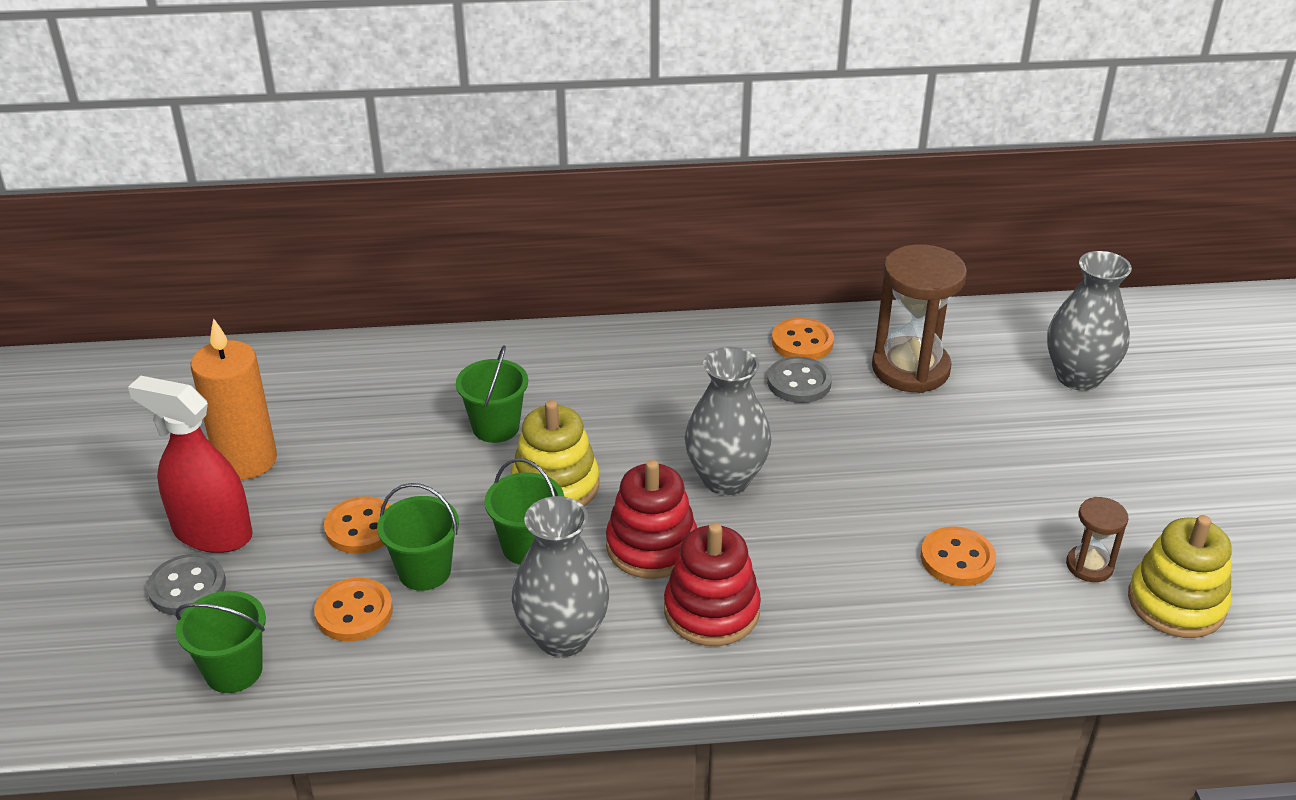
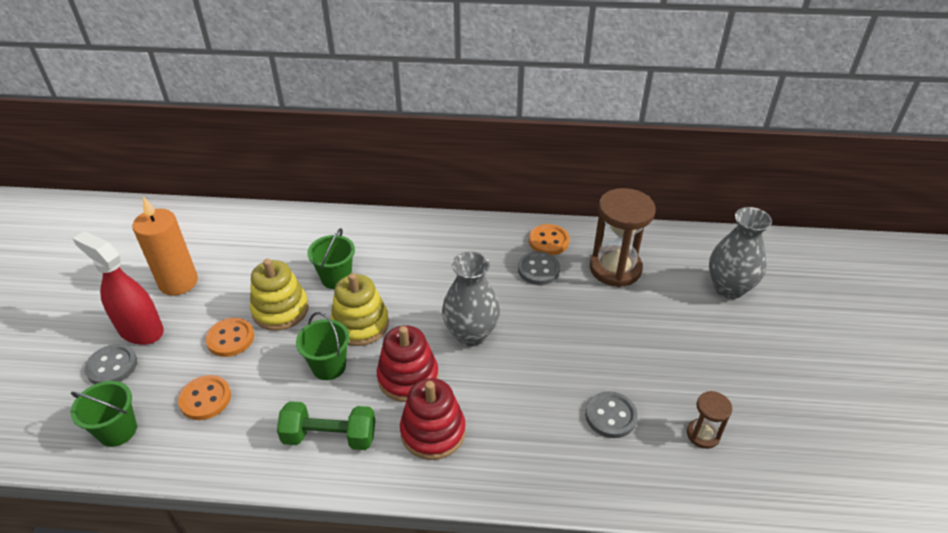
camera: 10 degrees right, 5 degrees up
green bucket [377,483,459,591] -> none
grey vase [512,496,609,657] -> green dumbbell [277,401,375,450]
orange button [921,527,996,586] -> grey button [586,391,638,438]
yellow stacking toy [1128,515,1232,638] -> yellow stacking toy moved to [250,259,309,331]

